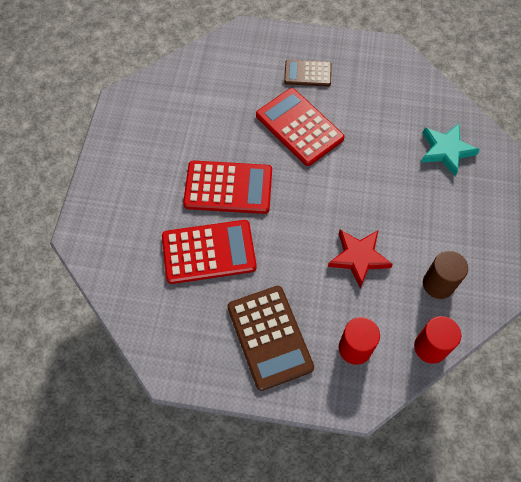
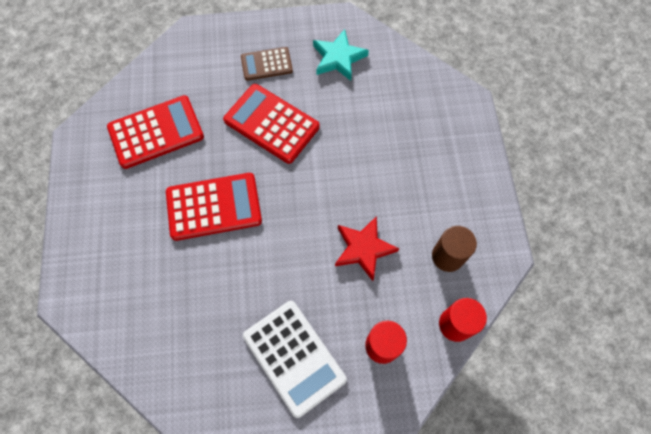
camera: 15 degrees left, 5 degrees up
red calculator [162,220,257,284] -> red calculator moved to [107,95,204,169]
brown calculator [227,286,314,391] -> white calculator [243,301,347,418]
turquoise star [421,124,480,176] -> turquoise star moved to [313,29,369,81]

